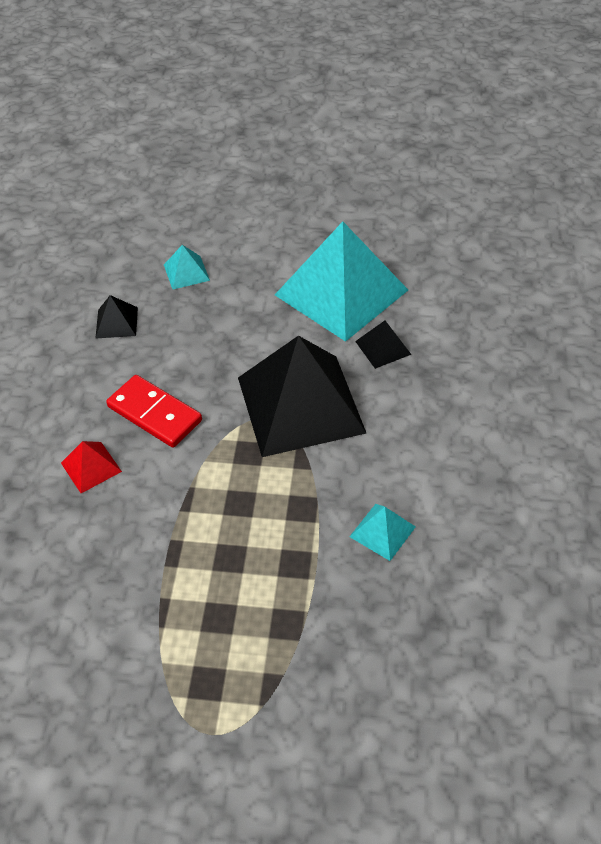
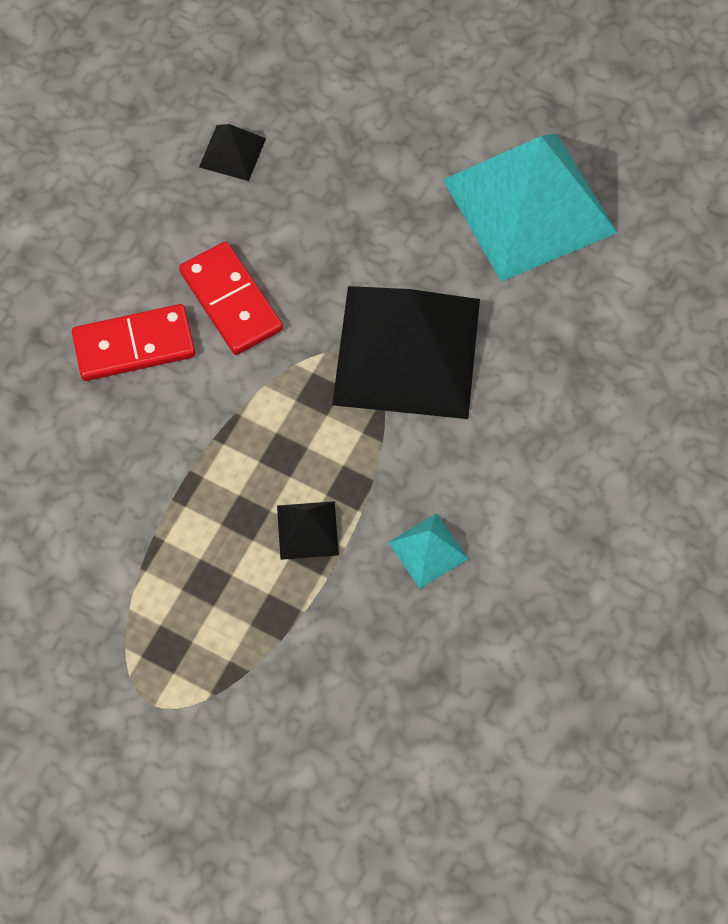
camera: 20 degrees right, 15 degrees up
red pyramid [61,441,122,493] -> red domino [72,304,196,381]
turquoise pyramid [164,245,210,289] -> none
black pyramid [355,321,412,369] -> black pyramid moved to [277,501,339,560]

